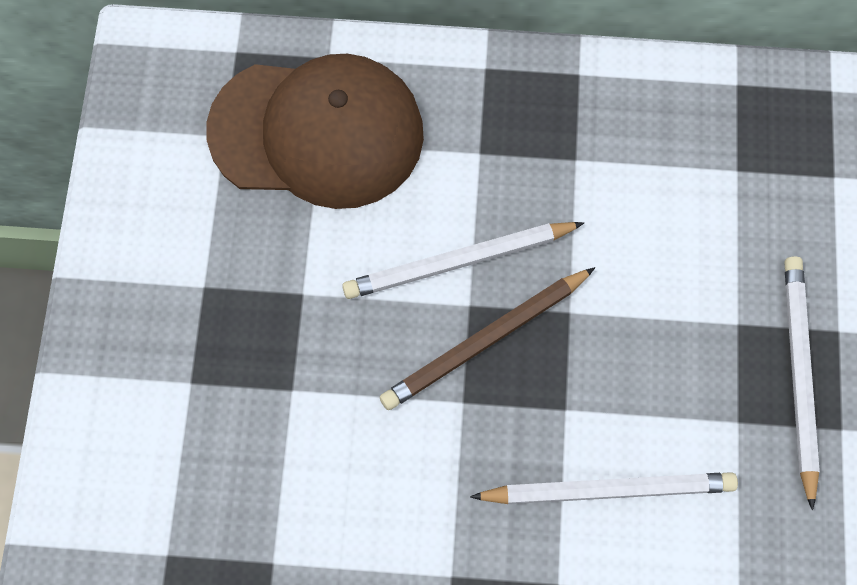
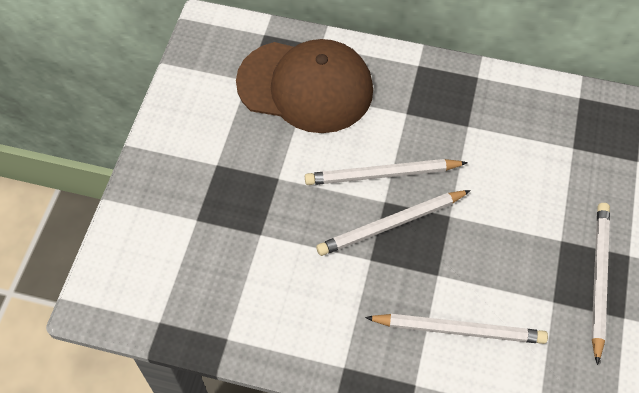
camera: 10 degrees right, 10 degrees down
brown pencil [380,267,595,410] -> white pencil [316,190,471,256]

